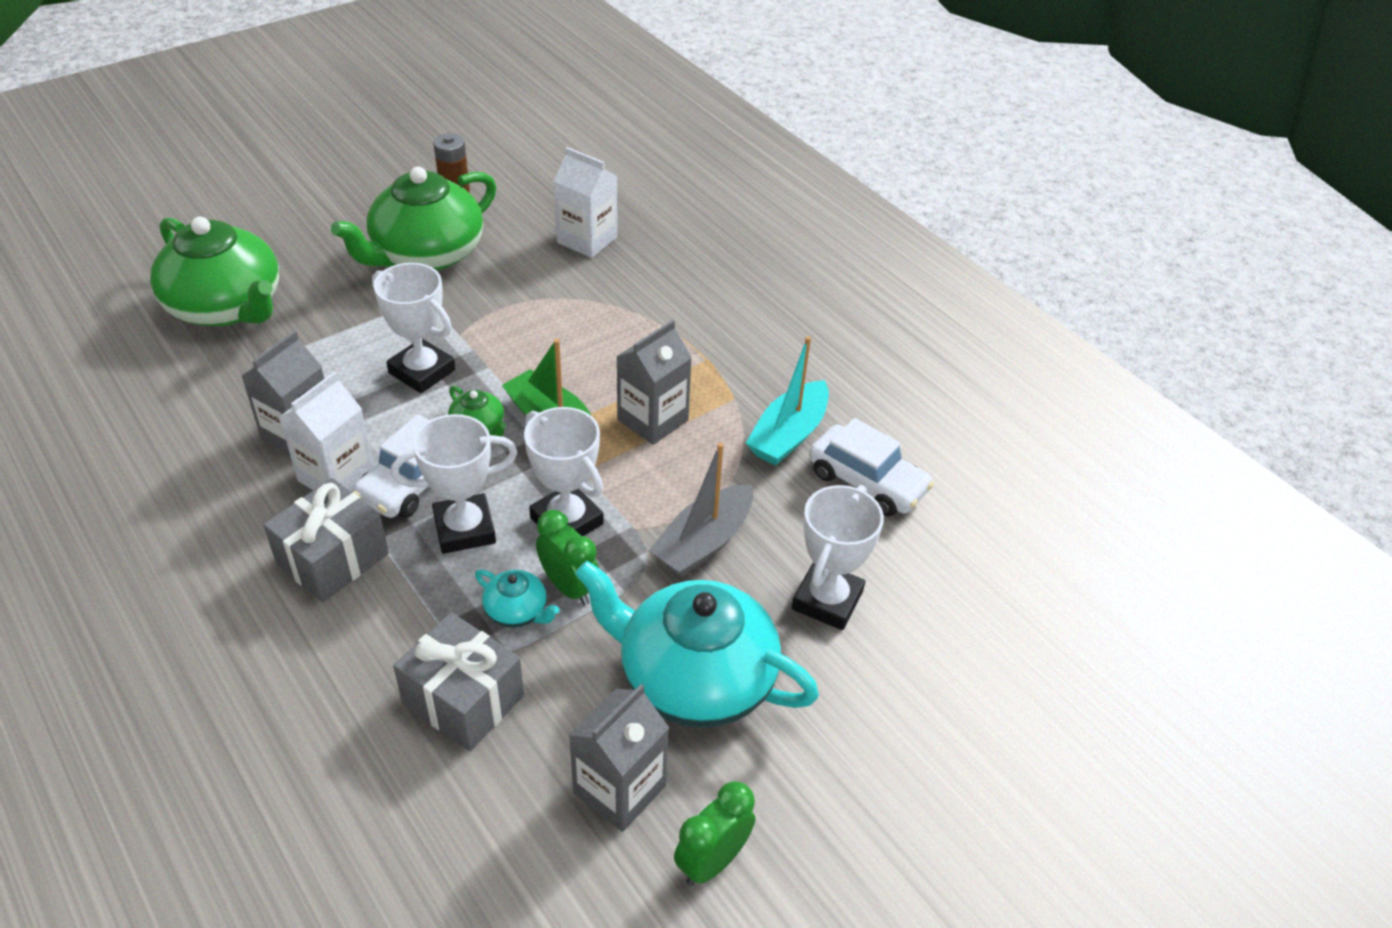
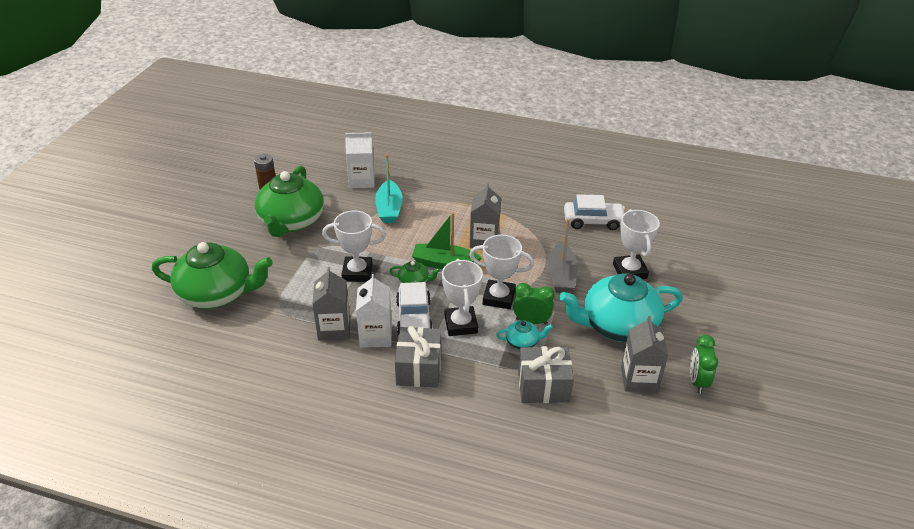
camera: 35 degrees left, 5 degrees down
white trophy [391,414,518,554] -> white trophy turned 45 degrees counterclockwise [442,259,483,336]
turquoise boat [746,336,829,466] -> turquoise boat moved to [375,154,403,223]

